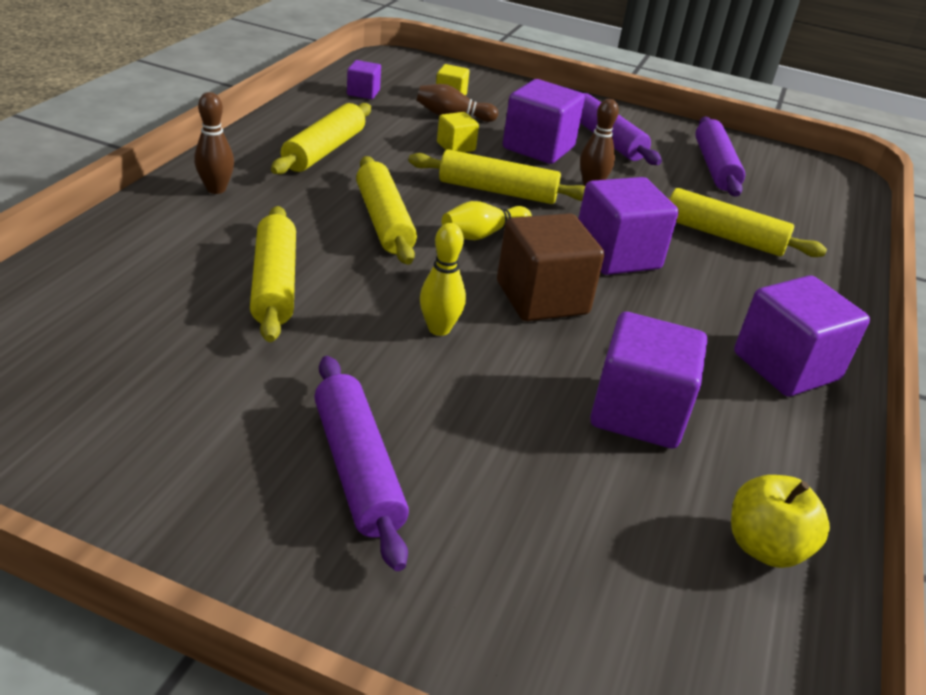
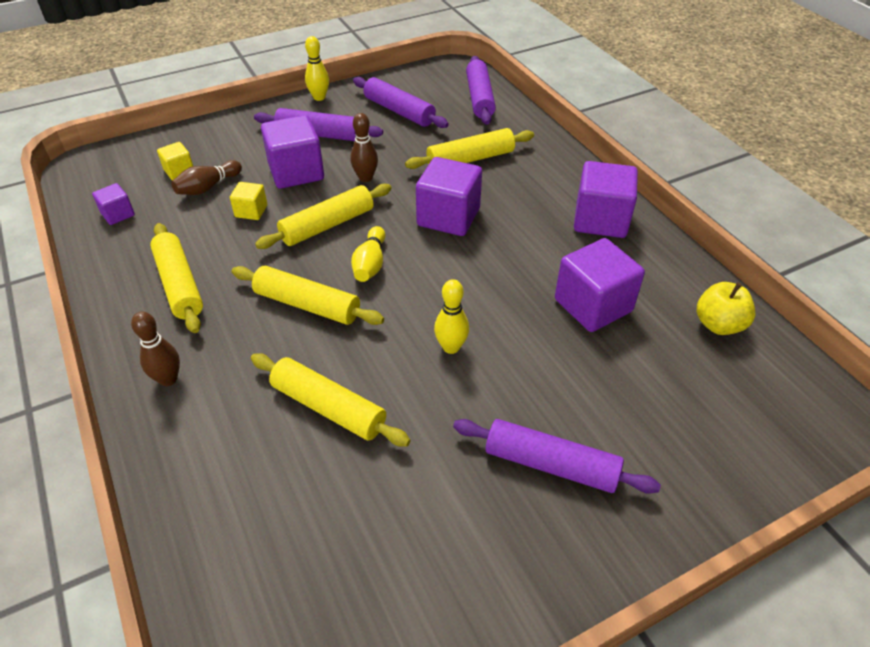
camera: 45 degrees left, 10 degrees up
brown cube [497,213,604,321] -> none
none -> yellow bowling pin [305,36,329,101]
none -> purple rolling pin [466,56,496,125]

